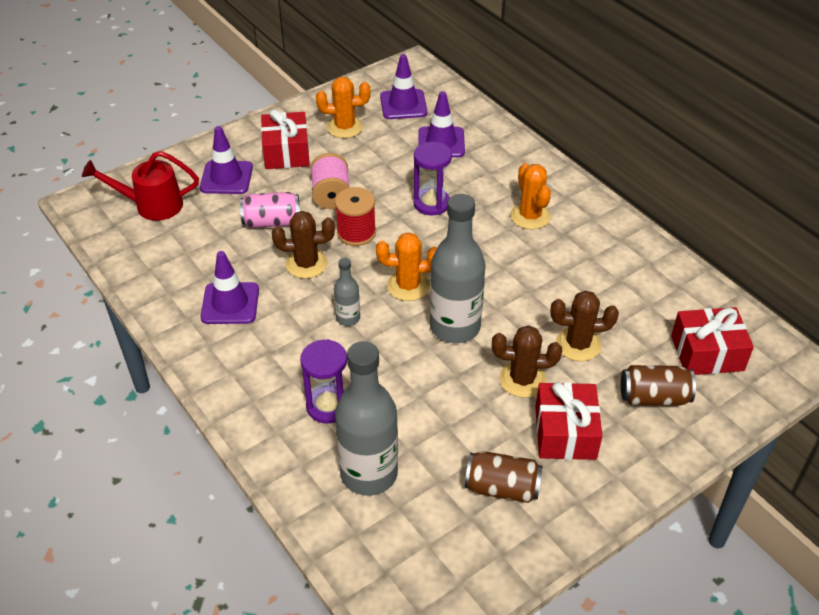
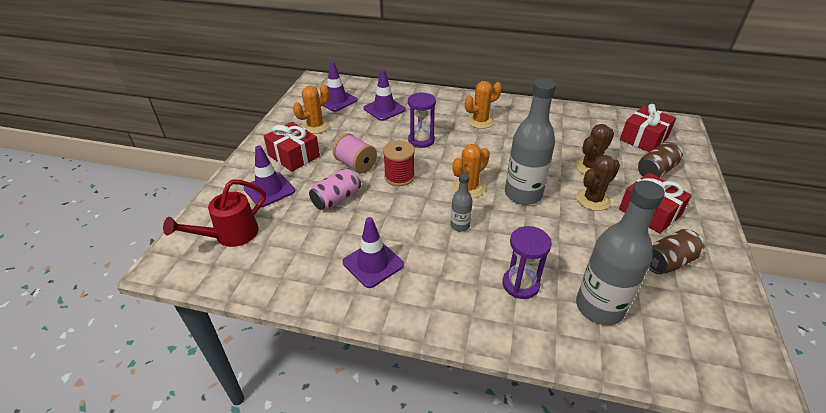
camera: 40 degrees left, 5 degrees down
brown cactus [272,211,335,279] -> none
orange cactus [510,163,551,230] -> orange cactus turned 60 degrees counterclockwise [465,81,502,129]

